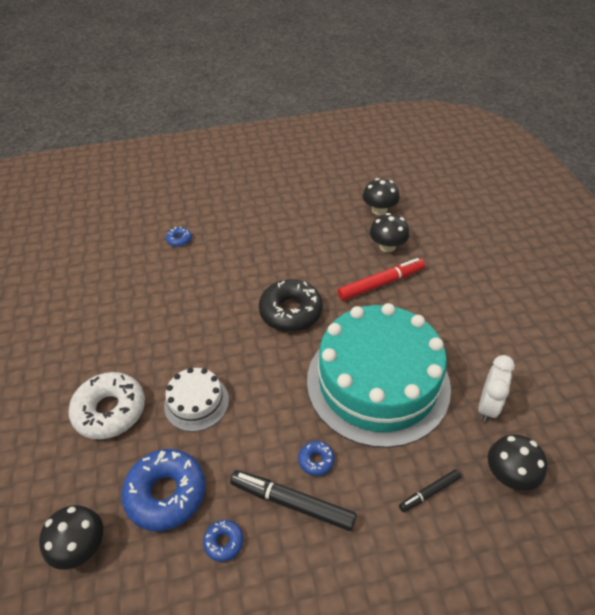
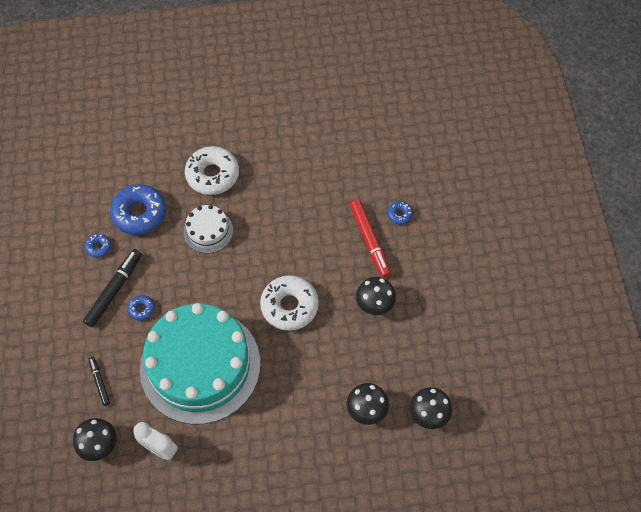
camera: 95 degrees right, 15 degrees up
black mushroom [39,505,103,570] -> black mushroom moved to [356,277,396,315]
black donut [259,279,323,332] -> white donut [260,275,319,331]
red marker [338,258,425,301] -> red marker moved to [350,199,391,278]

